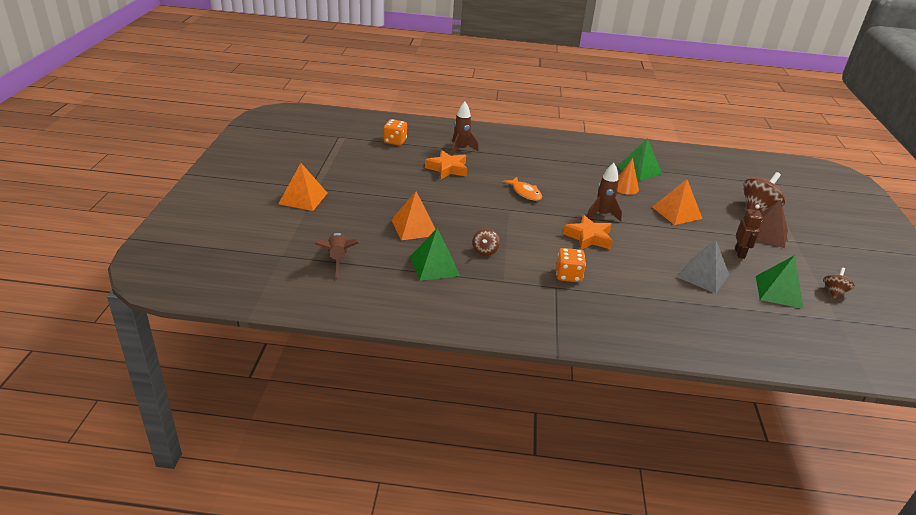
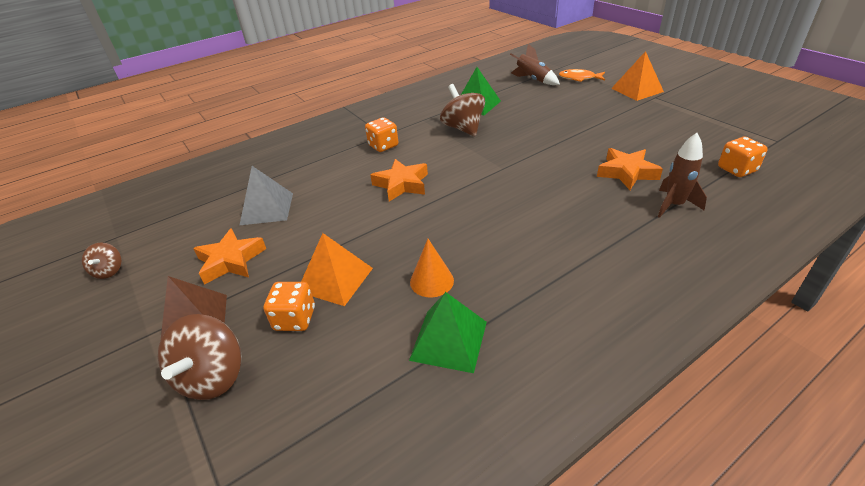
camera: 145 degrees right, 5 degrees up
orange pyramid [391,192,436,241] -> none
brown spinning top [472,228,500,256] -> brown spinning top [440,84,485,136], size x1.83
orange fish [503,177,542,201] -> orange fish moved to [559,69,605,82]
brown rocket [587,163,622,222] -> none
brown robot [735,204,763,259] -> orange star [193,228,266,285]
green pyramid [756,255,804,309] -> none
none -> orange dice [264,282,315,331]

